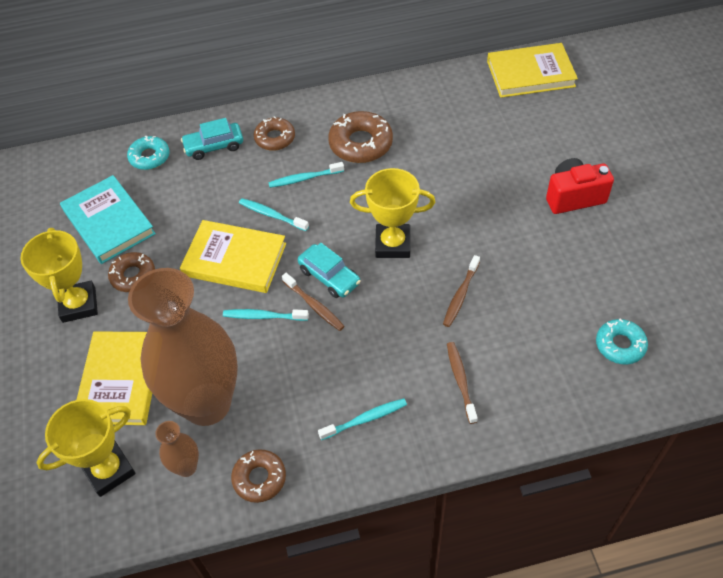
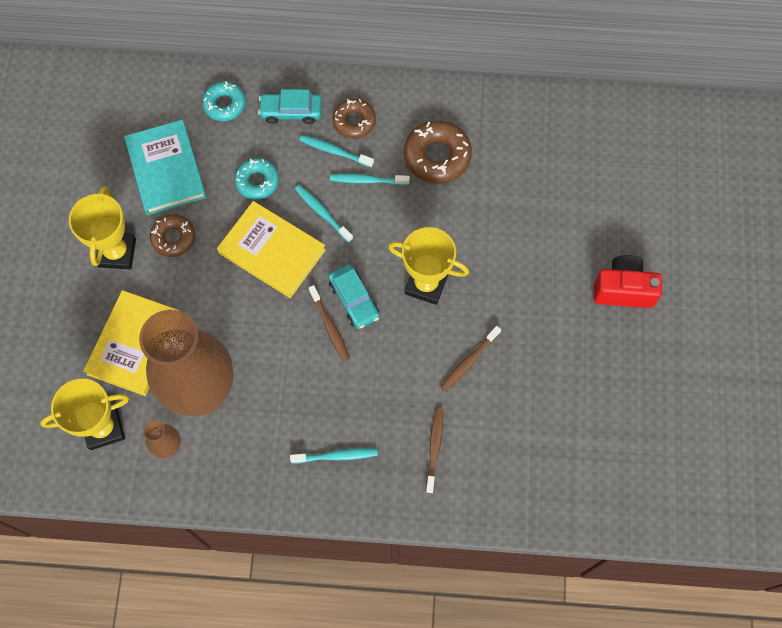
camera: 15 degrees right, 15 degrees up
turquoise toothbrush [223,309,309,321] -> turquoise toothbrush moved to [300,135,374,168]
brown donut [231,449,286,503] -> none
yellow book [487,43,578,98] -> none
turquoise donut [596,319,648,365] -> turquoise donut moved to [234,158,279,200]

